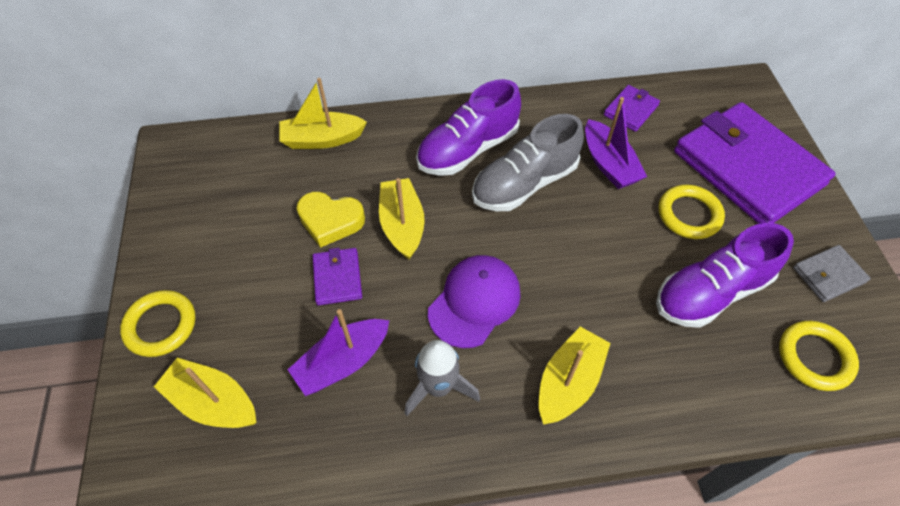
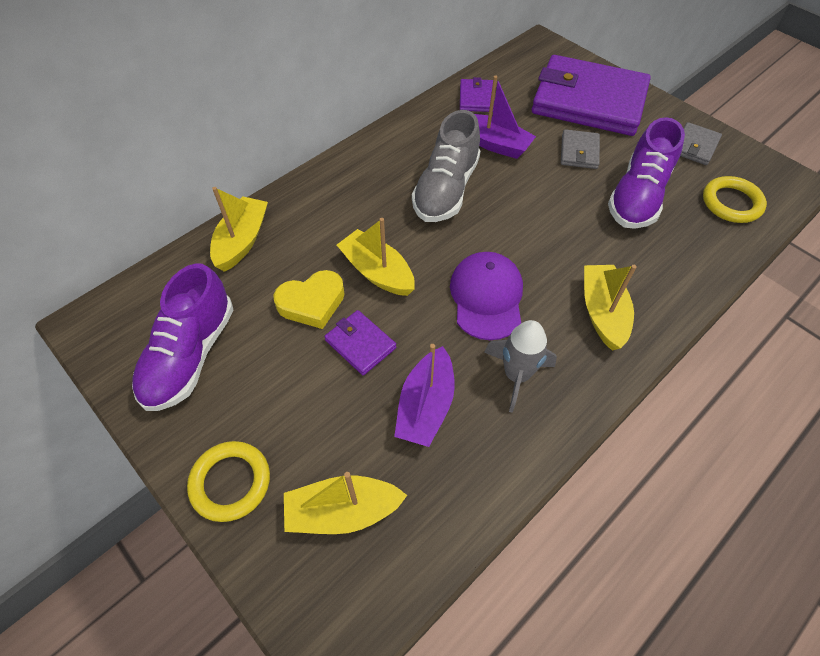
camera: 35 degrees left, 0 degrees up
yellow boat [279,78,367,149] -> yellow boat turned 150 degrees clockwise [210,187,268,272]
purple shoe [416,79,521,176] -> purple shoe moved to [132,263,233,411]
yellow ring [659,185,725,239] -> grey wallet [561,129,600,169]

